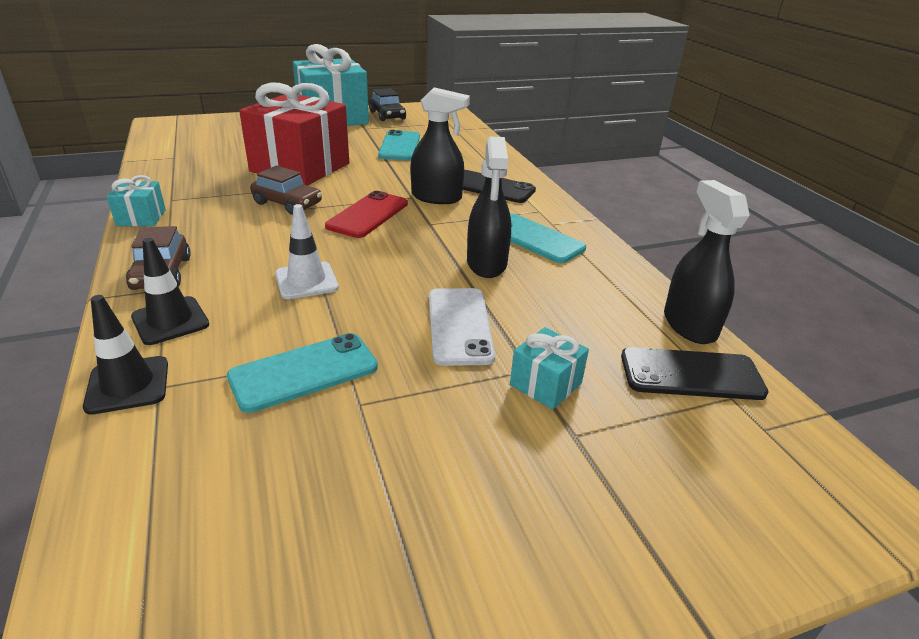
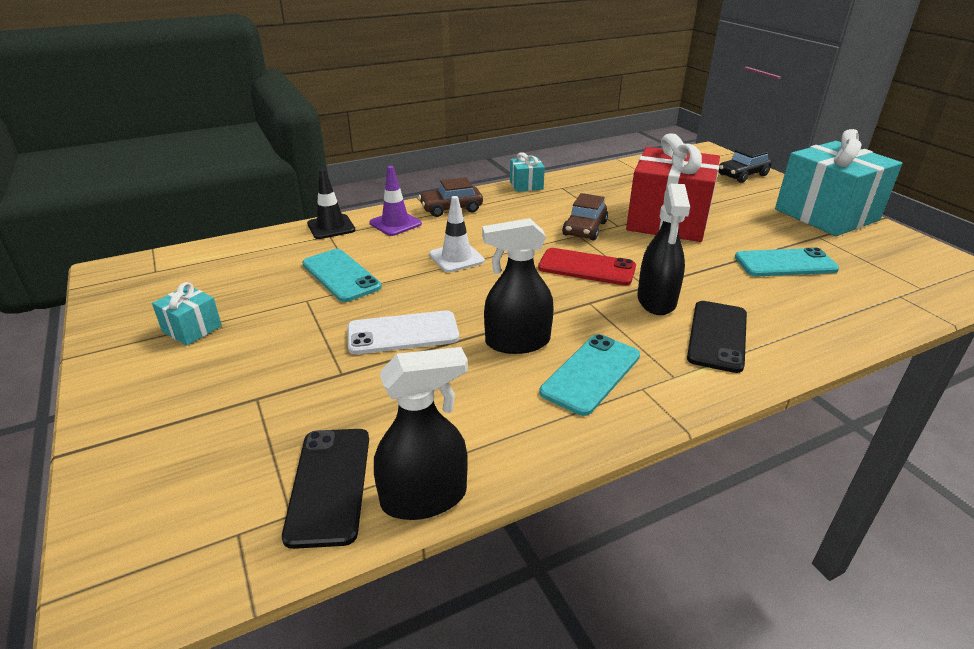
camera: 85 degrees right, 0 degrees up
black traffic cone [131,238,209,345] -> purple traffic cone [369,166,422,236]
black car [369,88,406,121] -> black car moved to [718,146,772,183]
turquoise gift [510,327,589,409] -> turquoise gift moved to [152,282,222,345]

